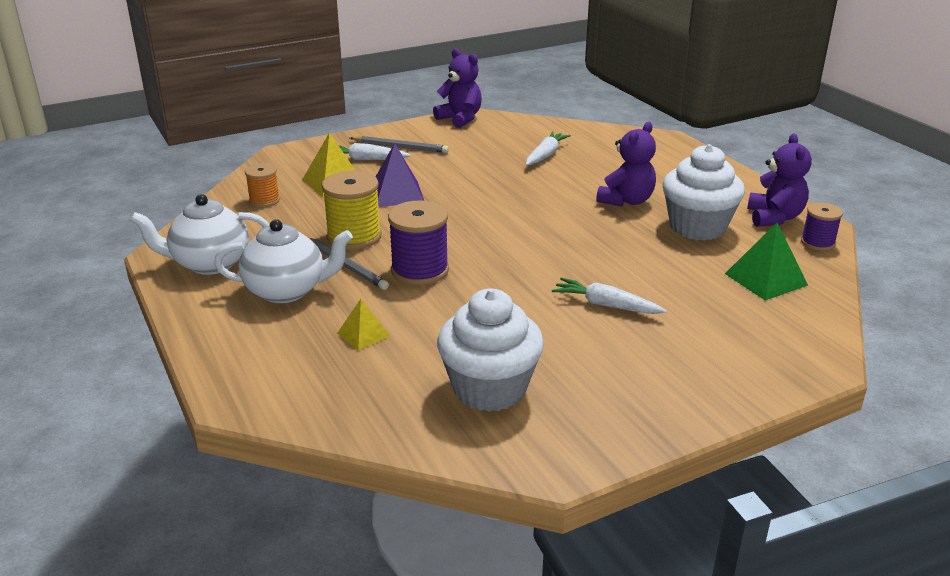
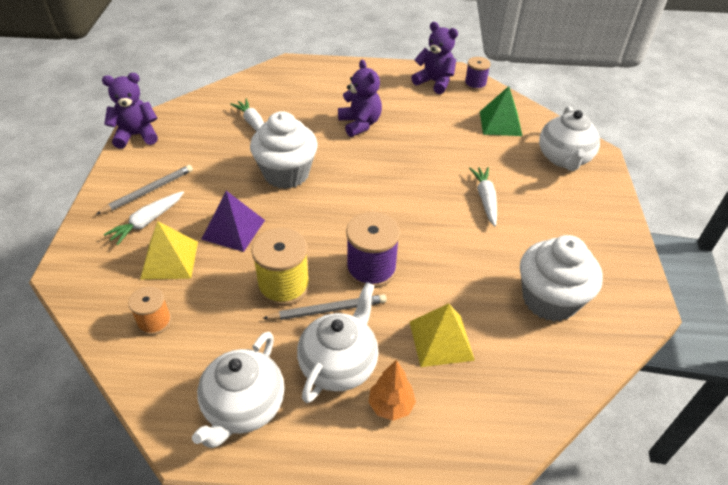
camera: 60 degrees left, 15 degrees up
yellow pyramid [337,299,390,351] -> yellow pyramid [410,303,475,367], size x1.64
white carrot [552,278,667,314] -> white carrot turned 120 degrees clockwise [469,167,497,226]
white cupcake [663,144,745,241] -> white cupcake moved to [250,111,318,189]
none -> orange tree [368,360,416,421]
none -> white teapot [539,106,600,171]

